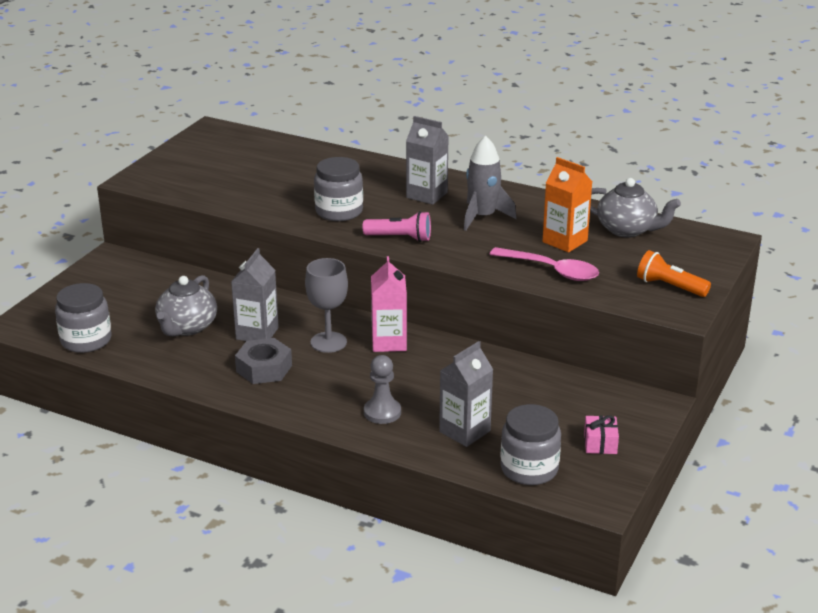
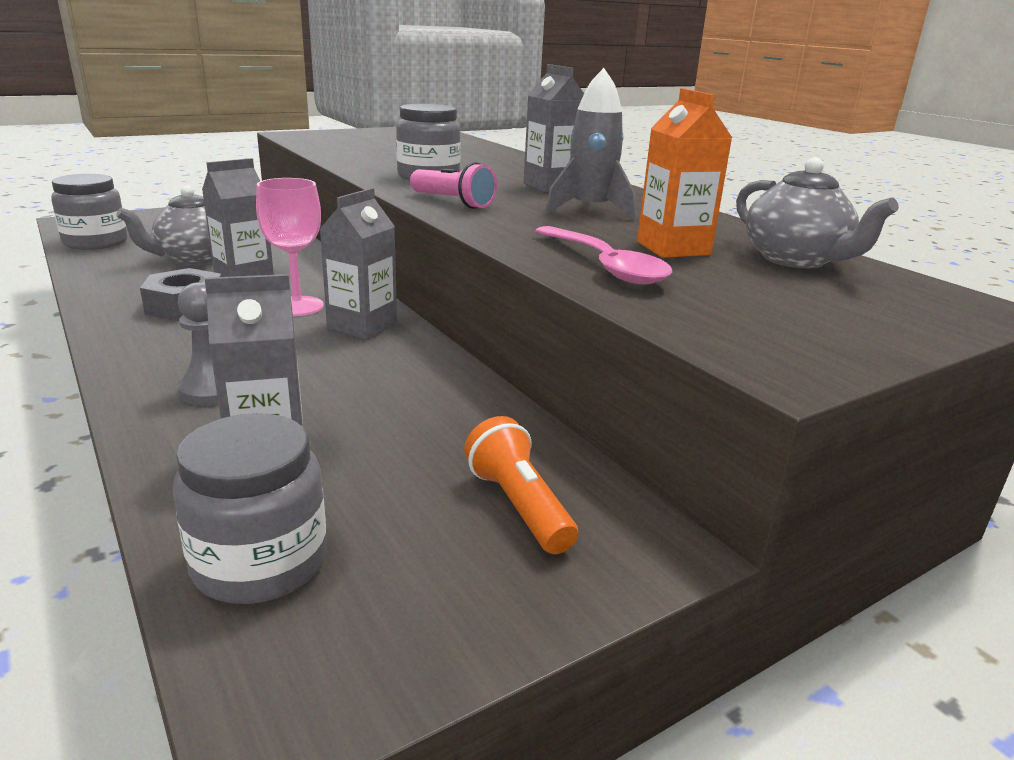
camera: 30 degrees right, 5 degrees down
grey goblet [305,258,348,353] -> pink goblet [256,178,324,316]
pink carton [371,256,407,352] -> grey carton [320,188,397,340]
pink gift [584,415,619,454] -> none
orange flashlight [637,250,711,297] -> orange flashlight moved to [464,416,578,554]

